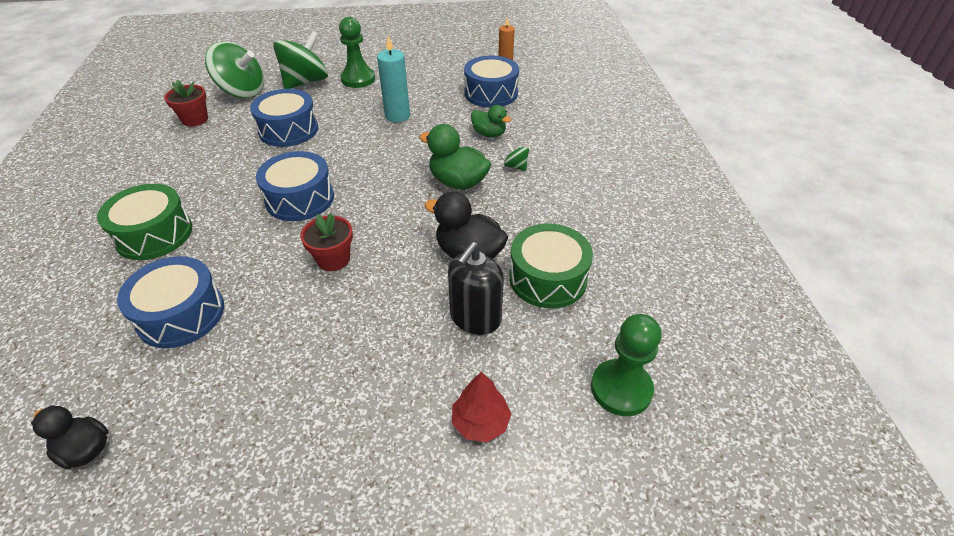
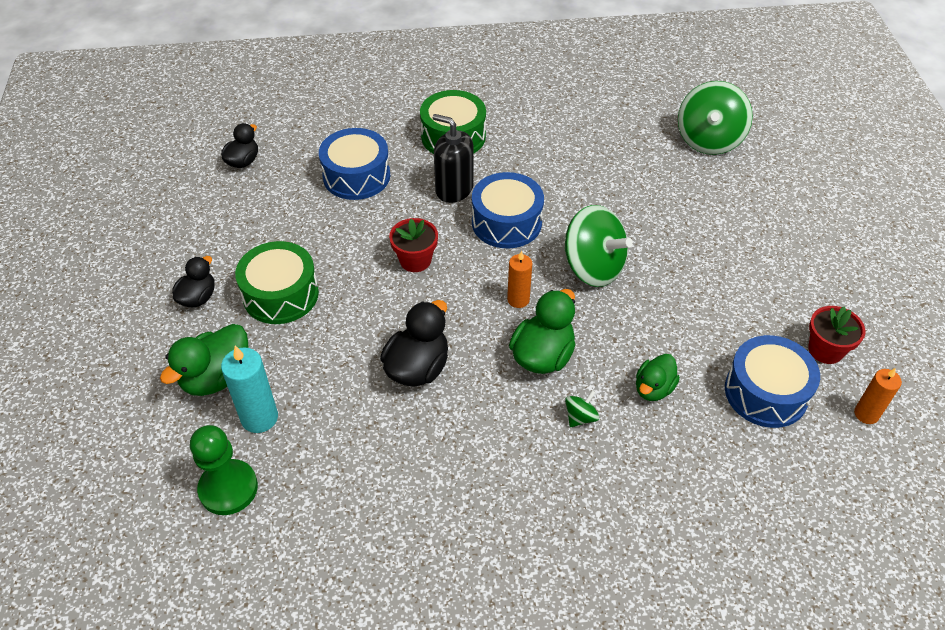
camera: 90 degrees right, 5 degrees up
red flower pot [164,80,208,127] -> red flower pot moved to [808,306,865,364]
blue drum [250,89,318,147] -> none
green spinning top [273,31,328,89] -> green spinning top moved to [565,205,633,287]
green pawn [339,17,375,88] -> none
turquoise candle [377,35,410,122] -> turquoise candle moved to [221,345,278,433]
black soap dispenser [448,242,504,335] -> black soap dispenser moved to [433,114,474,203]
red tree [452,371,511,442] -> green duck [160,324,249,396]
green drum [509,224,593,308] -> green drum moved to [235,241,319,324]
none -> black duck [172,256,214,308]
none -> orange candle [507,250,532,308]

